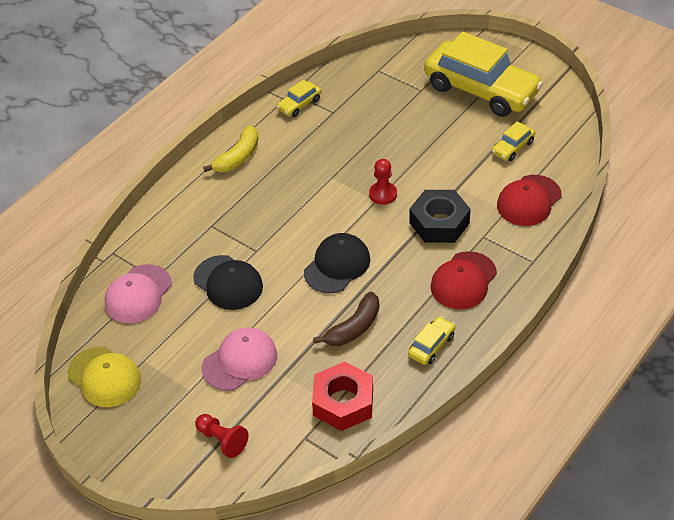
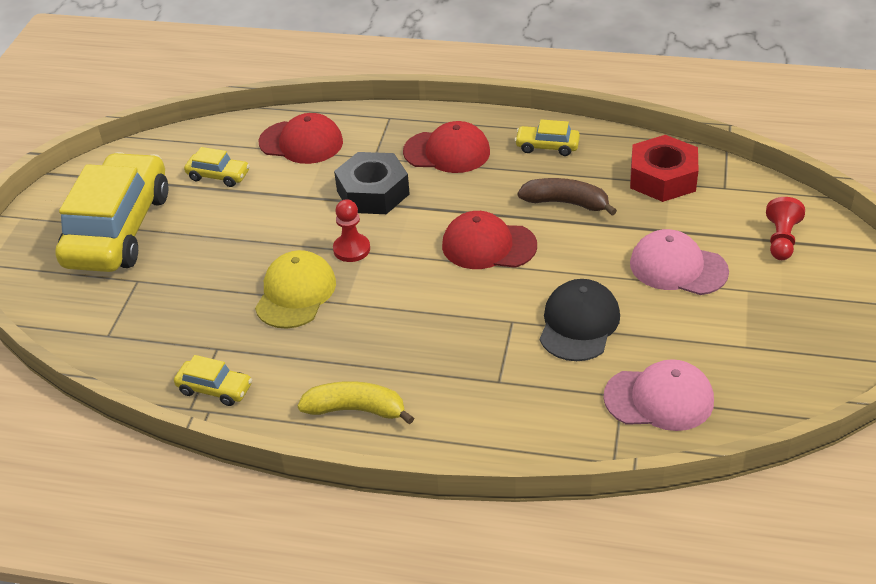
camera: 115 degrees left, 5 degrees down
yellow cap [67,347,141,407] -> yellow cap moved to [255,250,336,328]
black cap [304,233,370,293] -> red cap [442,211,537,269]

